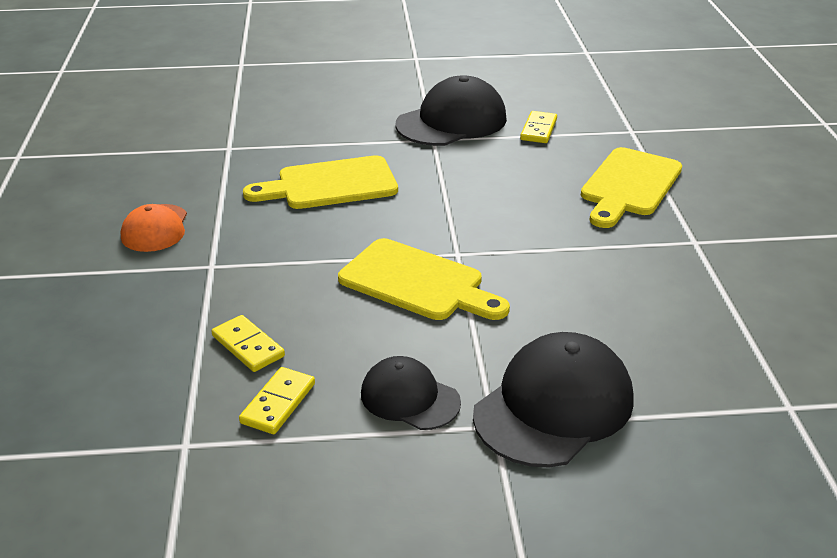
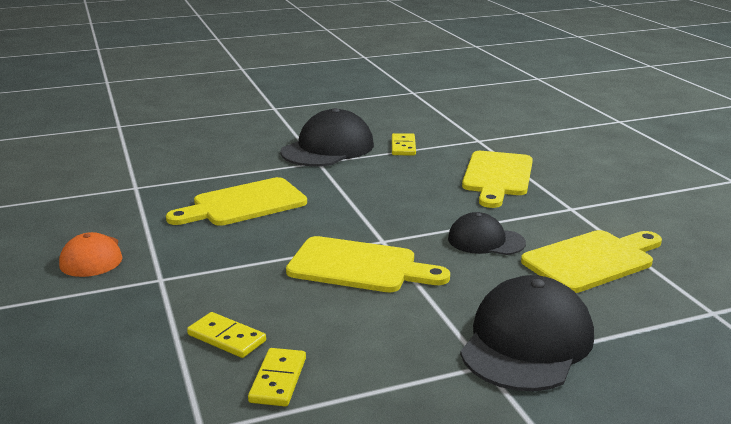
camera: 15 degrees left, 10 degrees down
black cap [361,356,461,430] -> black cap moved to [448,212,526,255]
none -> yellow cutting board [521,230,662,293]

